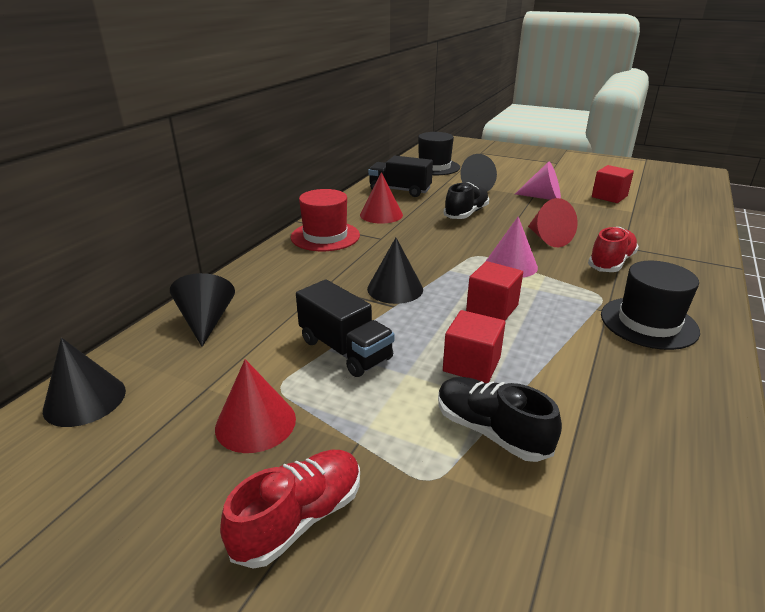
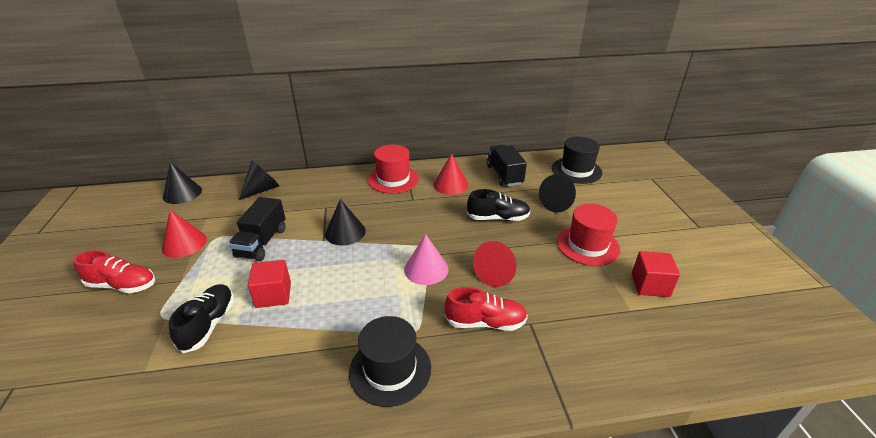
camera: 55 degrees right, 5 degrees up
red cube [466,261,523,320] -> none
pink cone [515,162,561,200] -> red hat [557,204,620,266]

